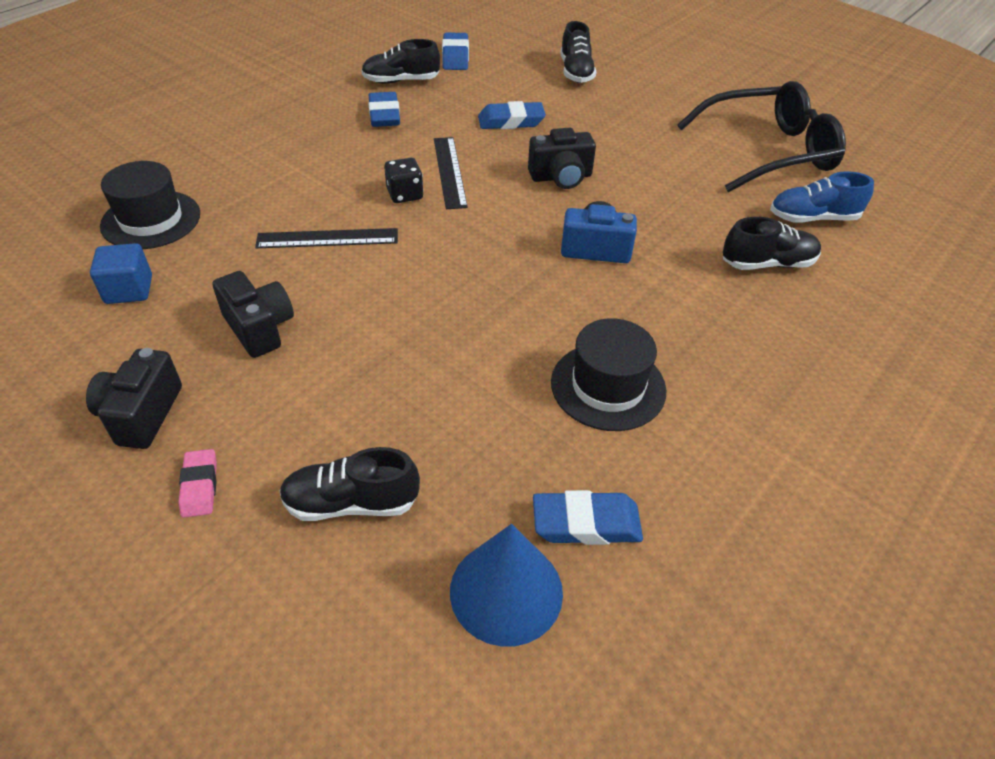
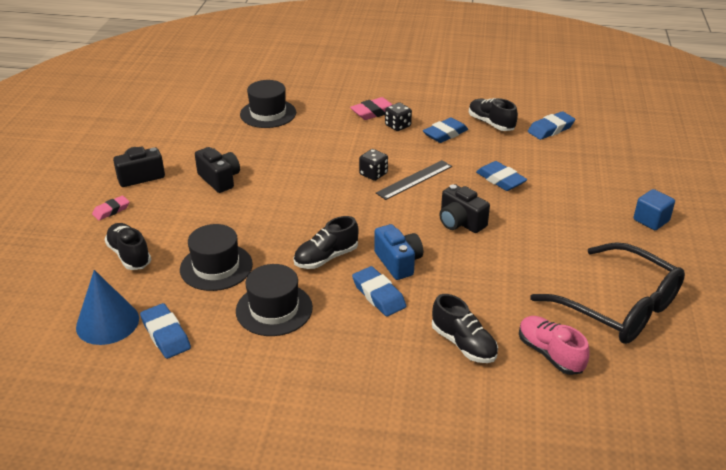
camera: 60 degrees right, 10 degrees down
blue cube [90,243,152,304] -> blue cube moved to [634,189,675,230]
black camera [212,271,294,358] -> black camera turned 60 degrees counterclockwise [195,147,240,193]
black ruler [255,228,398,248] -> none
black shoe [560,21,596,83] -> black shoe moved to [293,216,359,269]
blue shoe [770,171,874,223] -> pink shoe [519,316,590,375]
none -> black hat [180,224,253,291]
none -> pink eraser [350,97,393,120]
none -> blue eraser [352,266,406,316]
none -> black dice [385,102,412,131]

